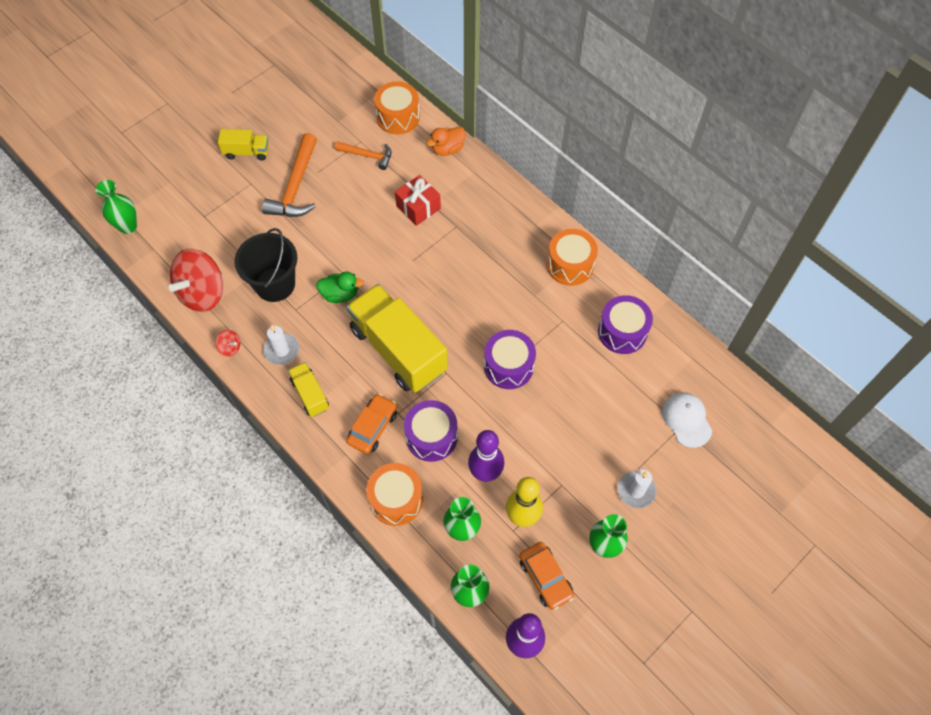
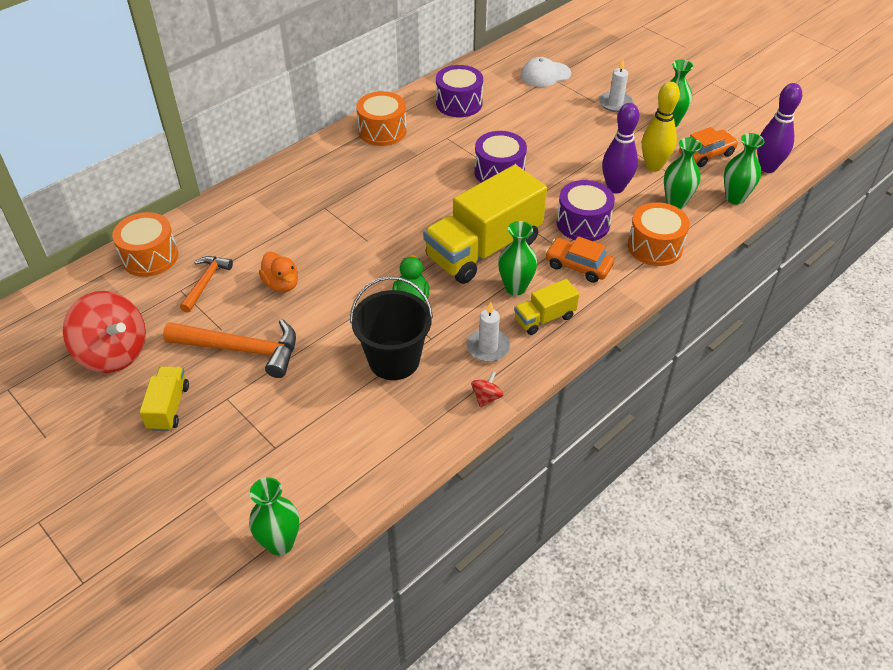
camera: 90 degrees left, 15 degrees down
red spinning top [169,248,223,312] -> red spinning top moved to [63,291,146,373]
red gift [395,175,441,226] -> none
orange duck [426,127,466,156] -> orange duck moved to [259,252,298,292]
none -> green vase [498,221,537,295]

